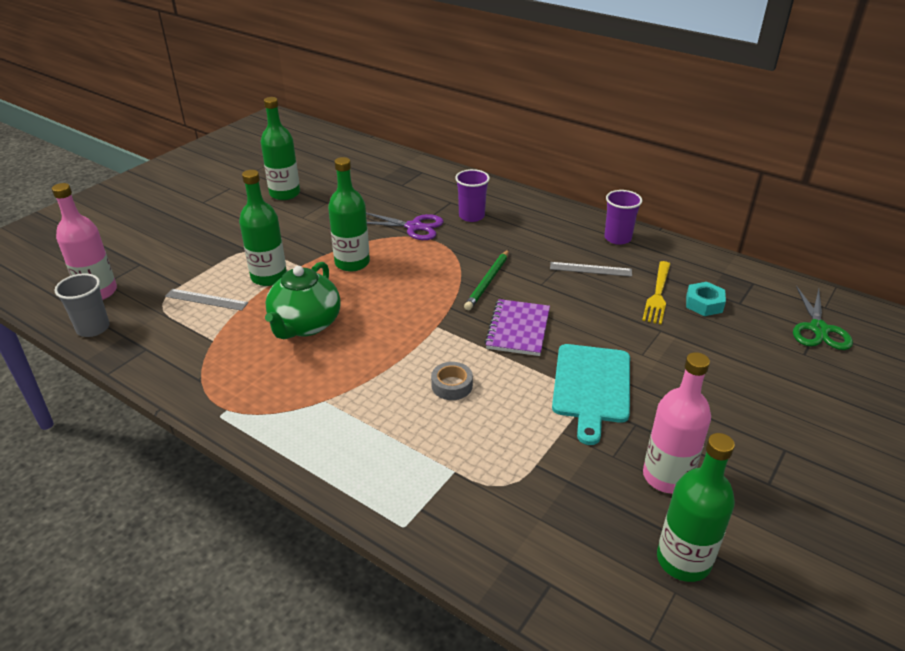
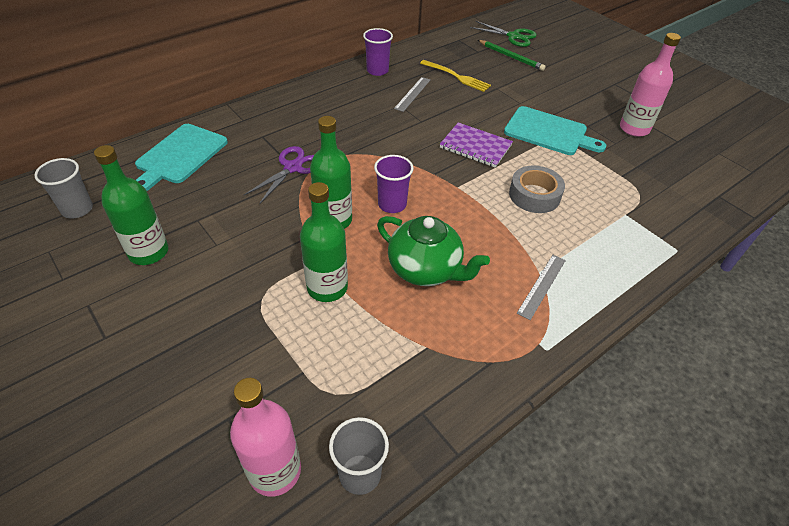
camera: 75 degrees left, 10 degrees up
grey ruler [165,289,248,311] -> grey ruler moved to [517,255,566,320]
grey tape [431,362,473,400] -> grey tape [509,165,565,213], size x1.54
purple cup [455,169,490,222] -> purple cup moved to [374,155,413,213]
green pencil [464,250,509,310] -> green pencil moved to [478,40,546,71]
green bottle [657,433,735,582] -> none
turquoise nut [686,282,726,316] -> none
none -> grey cup [34,158,93,219]
none -> turquoise cutting board [135,124,228,191]

